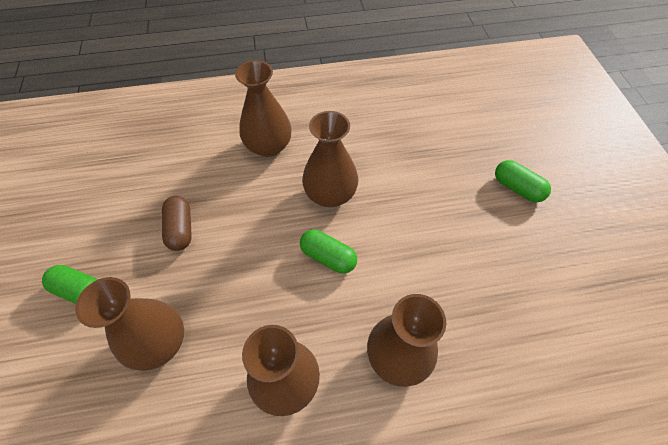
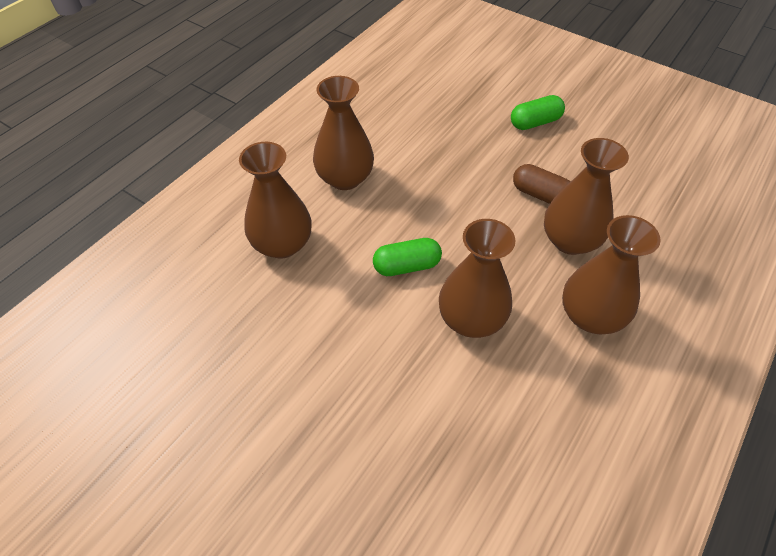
camera: 135 degrees right, 5 degrees down
brown vase [75,277,184,371] -> brown vase moved to [544,138,629,255]
green capsule [495,160,551,202] -> none

